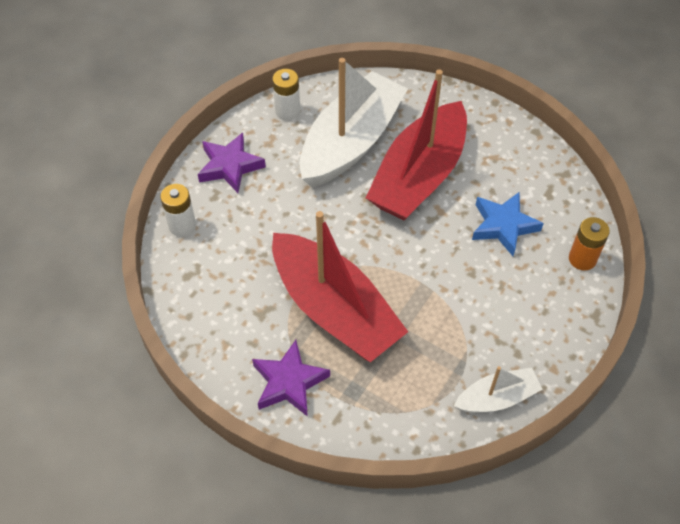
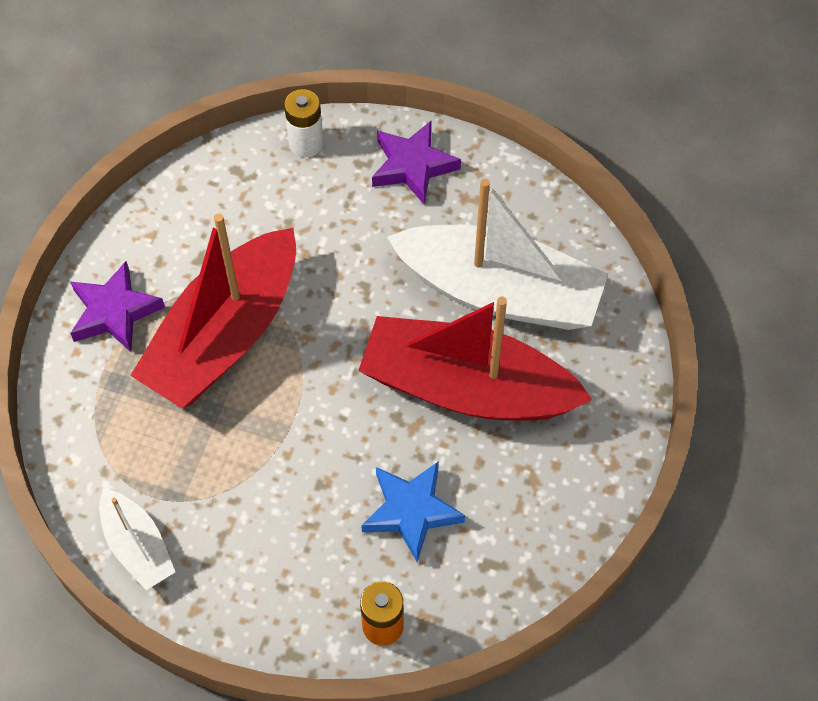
camera: 75 degrees right, 5 degrees up
white battery [272,69,300,121] -> none

